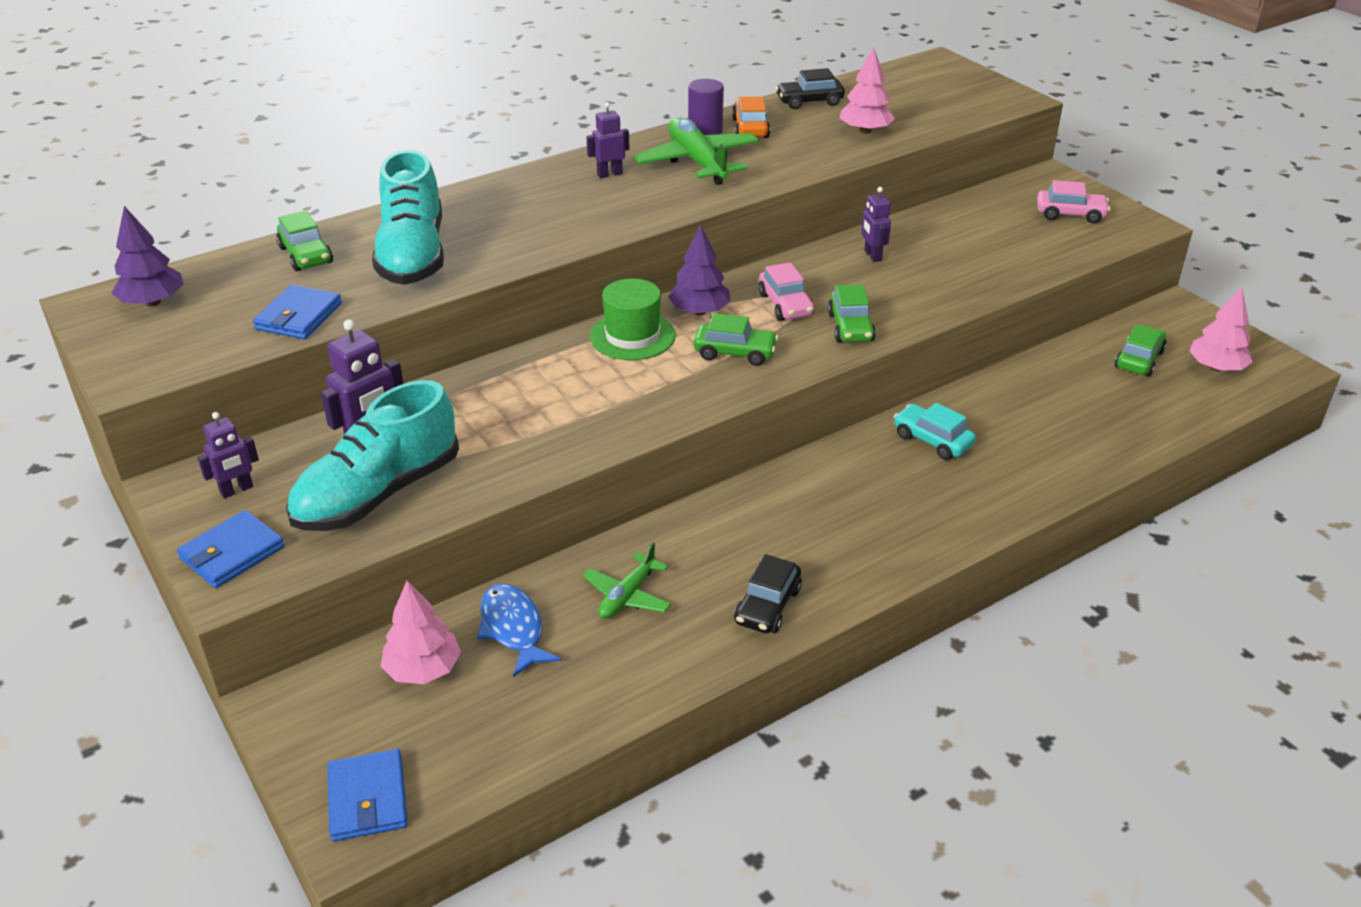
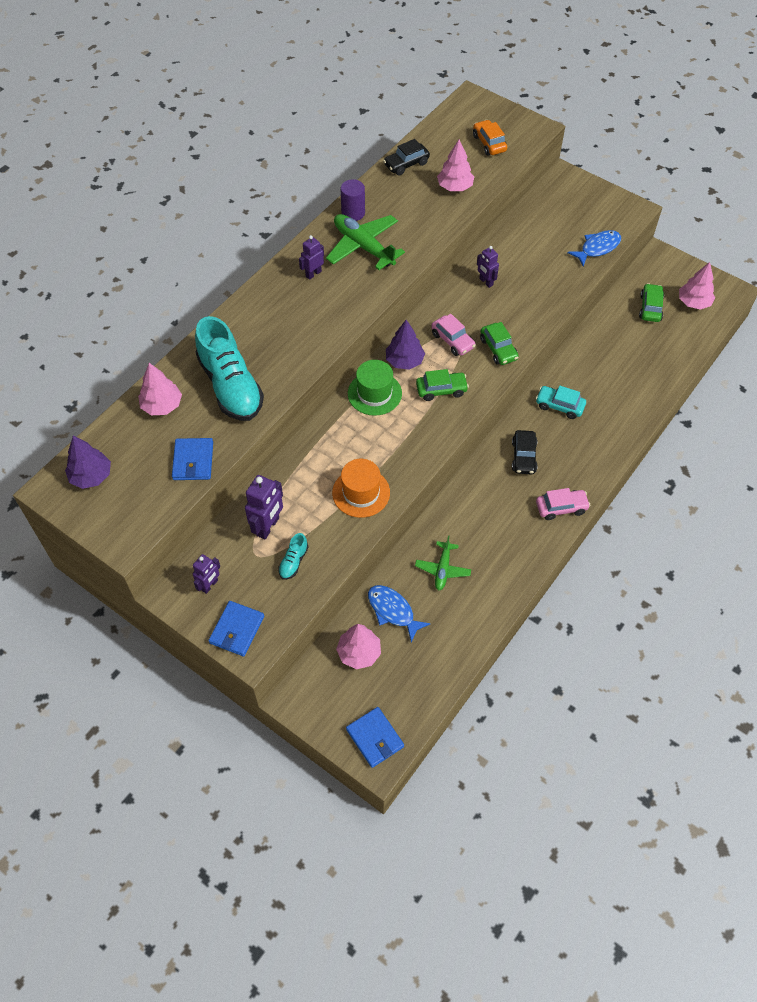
camera: 20 degrees left, 20 degrees up
green car [276,210,333,271] -> pink tree [138,363,182,415]
turquoise shoe [286,380,459,531] -> turquoise shoe [278,533,308,580], size x0.41
orange car [732,97,770,138] -> orange car moved to [473,120,507,156]
black car [734,554,802,633] -> black car moved to [512,430,538,474]
pink car [1037,180,1110,223] -> pink car moved to [536,488,591,520]
none -> orange hat [332,459,390,518]
none -> blue fish [567,230,621,266]

